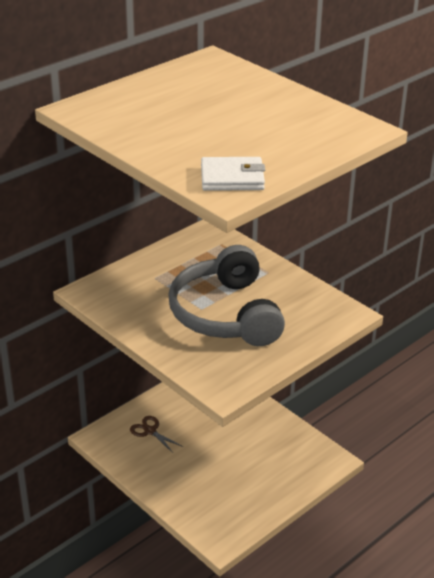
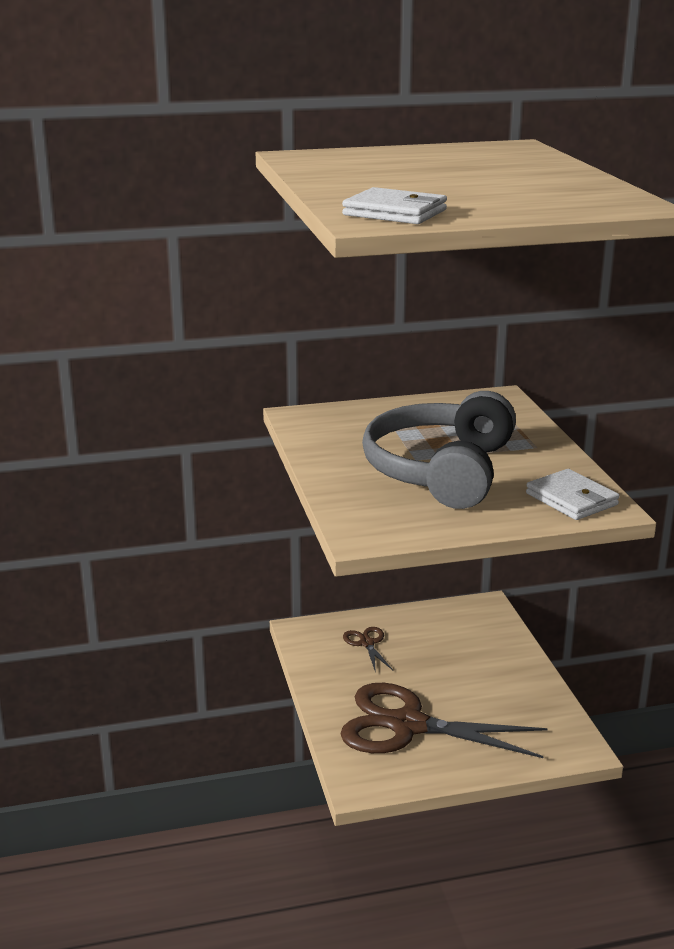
camera: 30 degrees right, 10 degrees down
none -> brown scissors [340,683,548,758]
none -> white wallet [526,469,619,520]

